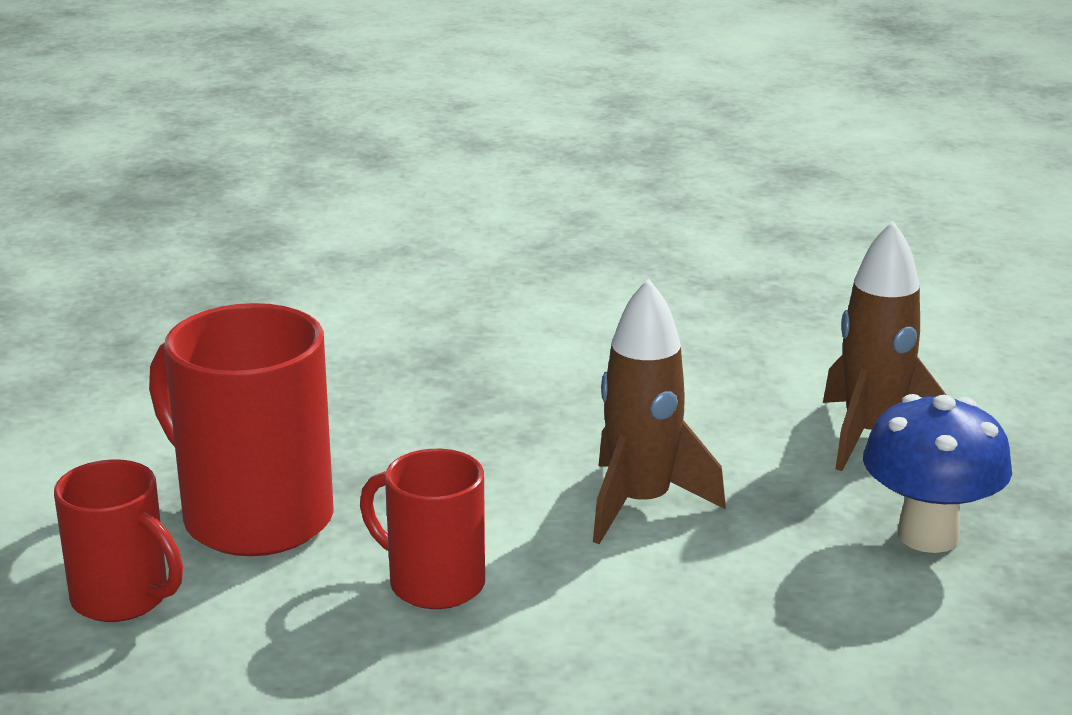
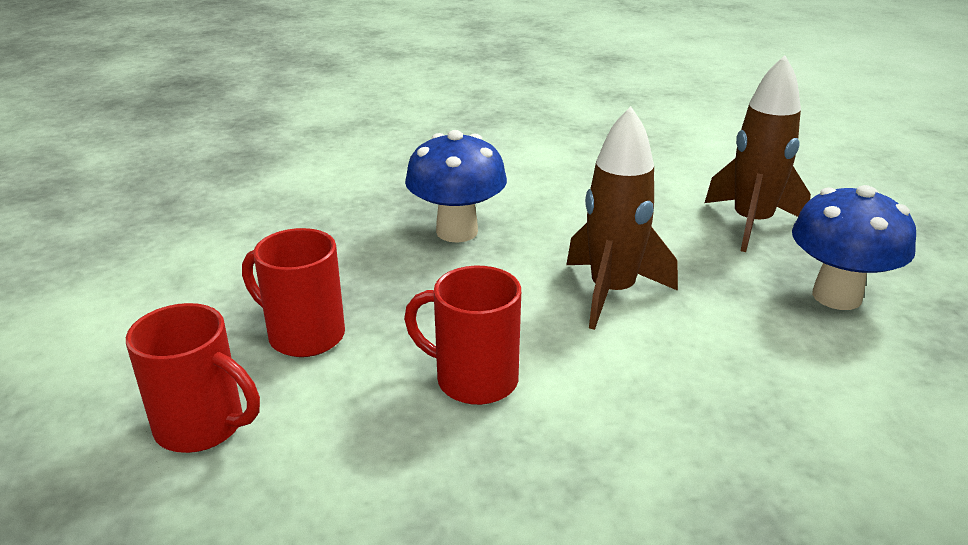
camera: 10 degrees left, 5 degrees up
red mug [149,303,334,556] -> red mug [242,228,345,357], size x0.60
none -> blue mushroom [405,130,507,243]

